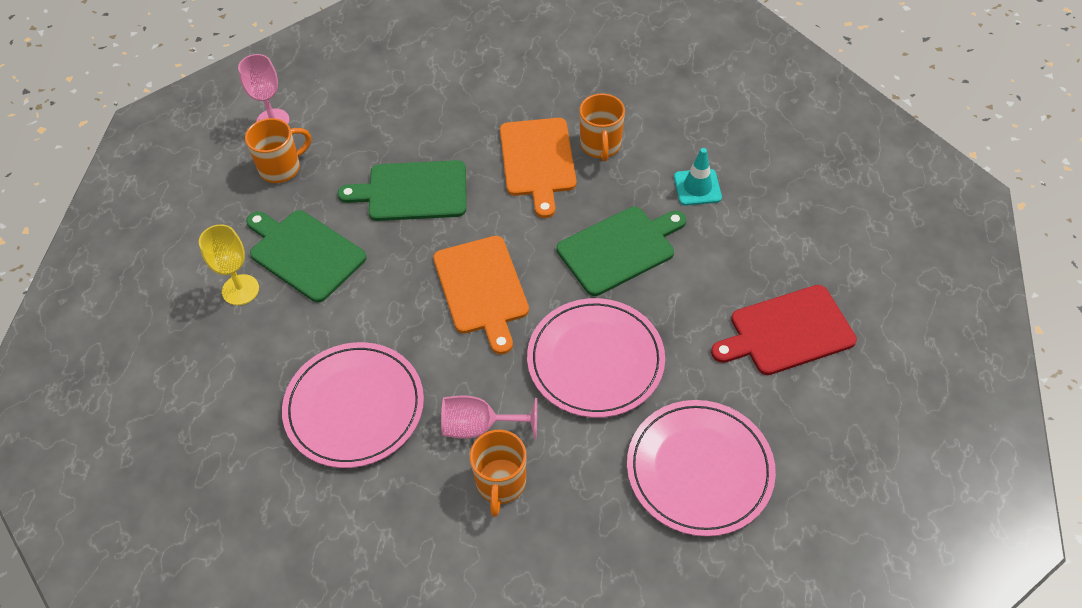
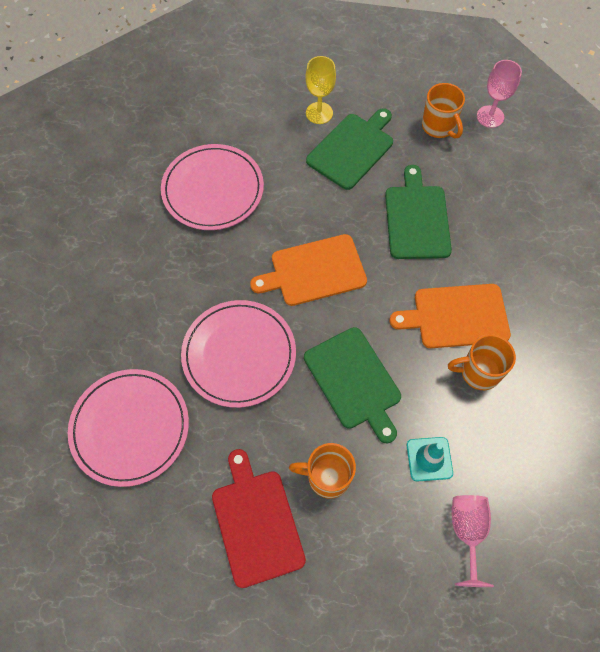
camera: 90 degrees right, 10 degrees up
pink goblet [441,396,537,439] -> pink goblet moved to [452,495,494,587]
orange mug [470,430,526,517] -> orange mug moved to [289,443,356,498]

